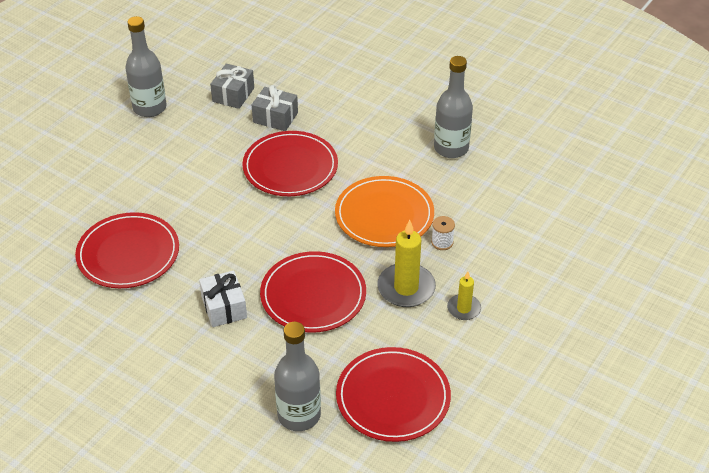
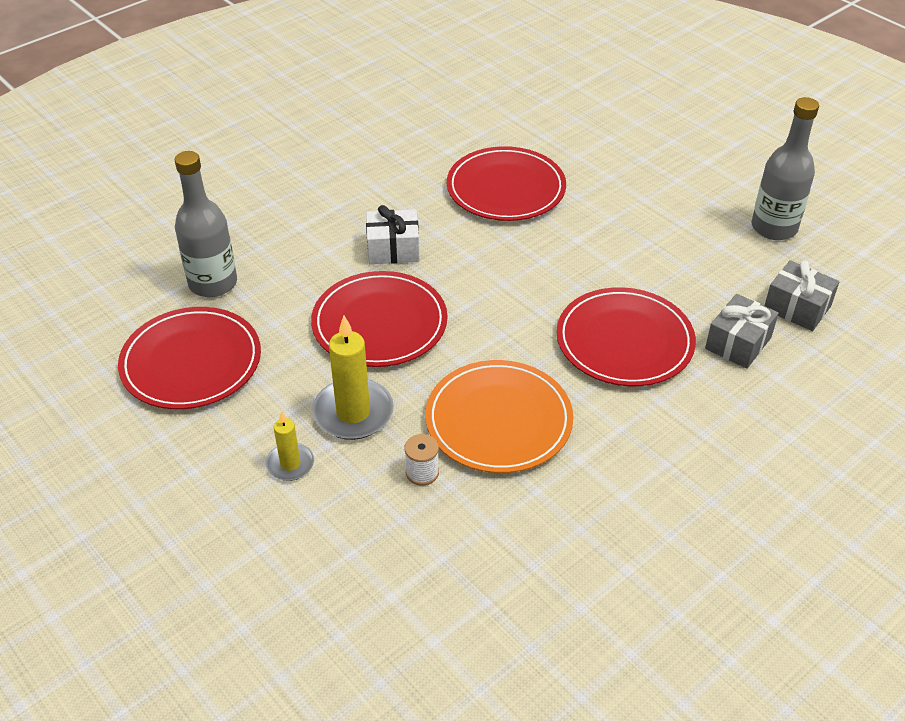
camera: 105 degrees right, 0 degrees up
grey bottle [434,56,473,158] -> none

